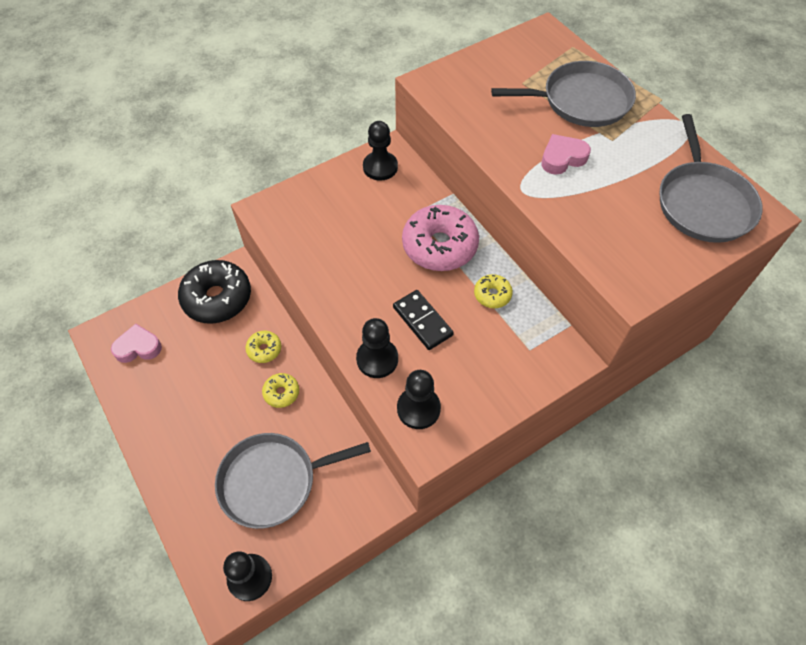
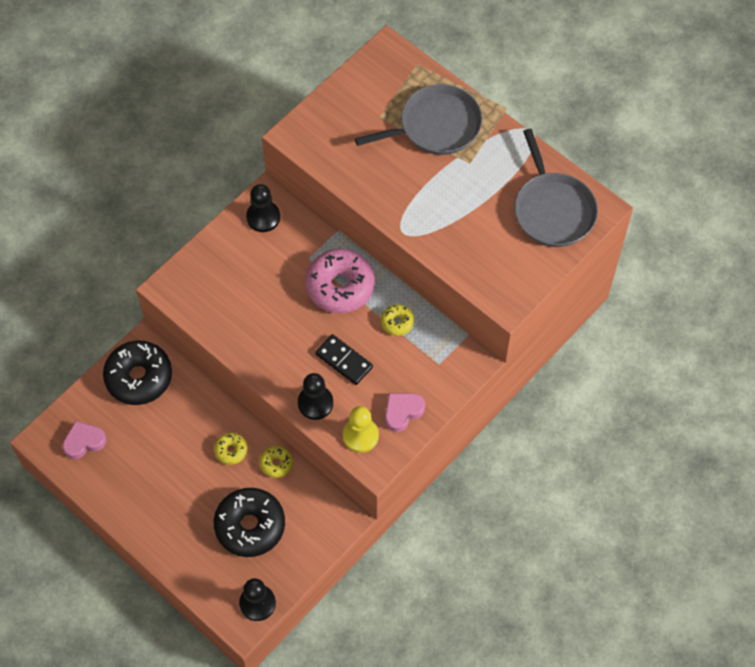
camera: 15 degrees left, 5 degrees up
grey pan [215,433,371,529] -> black donut [214,488,285,557]
yellow donut [245,331,281,363] -> yellow donut moved to [260,446,293,478]
black pawn [397,370,441,429] -> yellow pawn [343,406,379,453]
pink heart [541,134,591,175] -> pink heart moved to [385,393,425,432]

